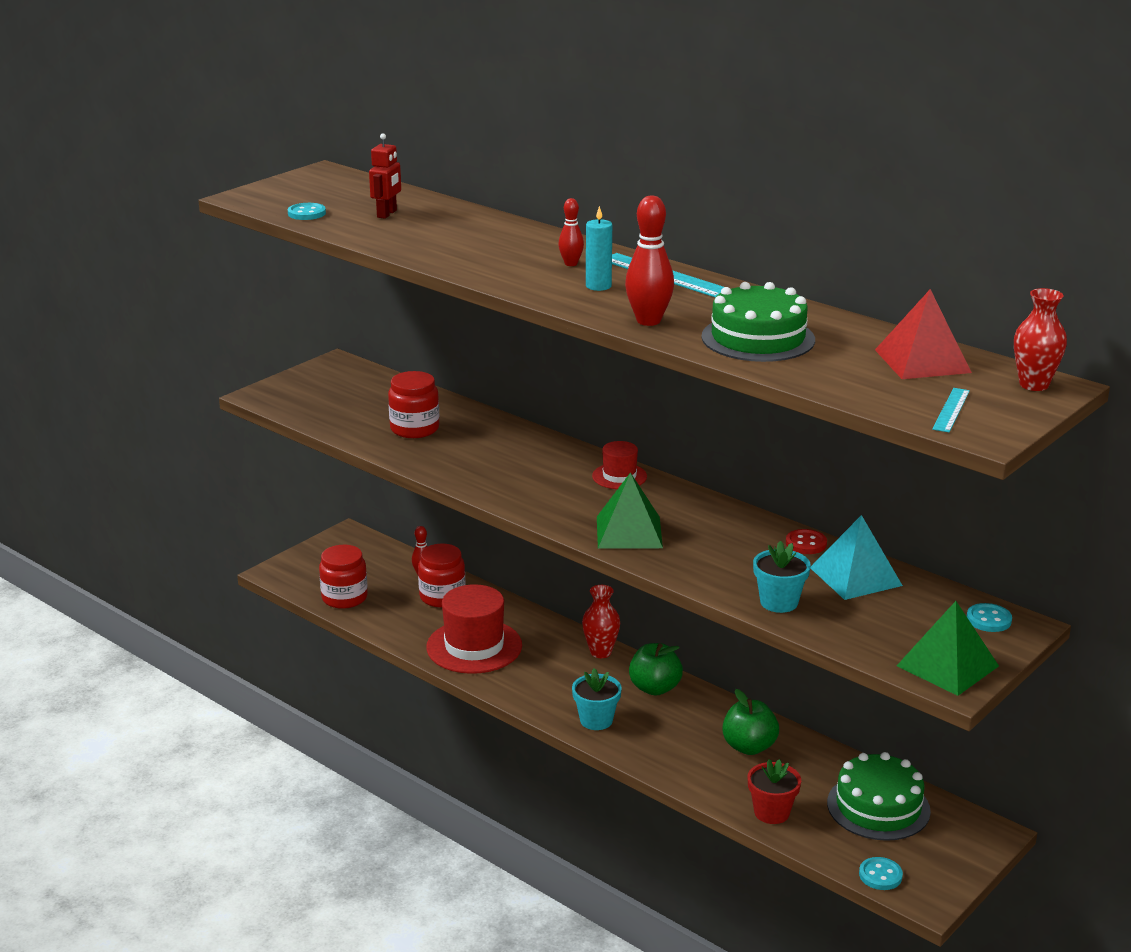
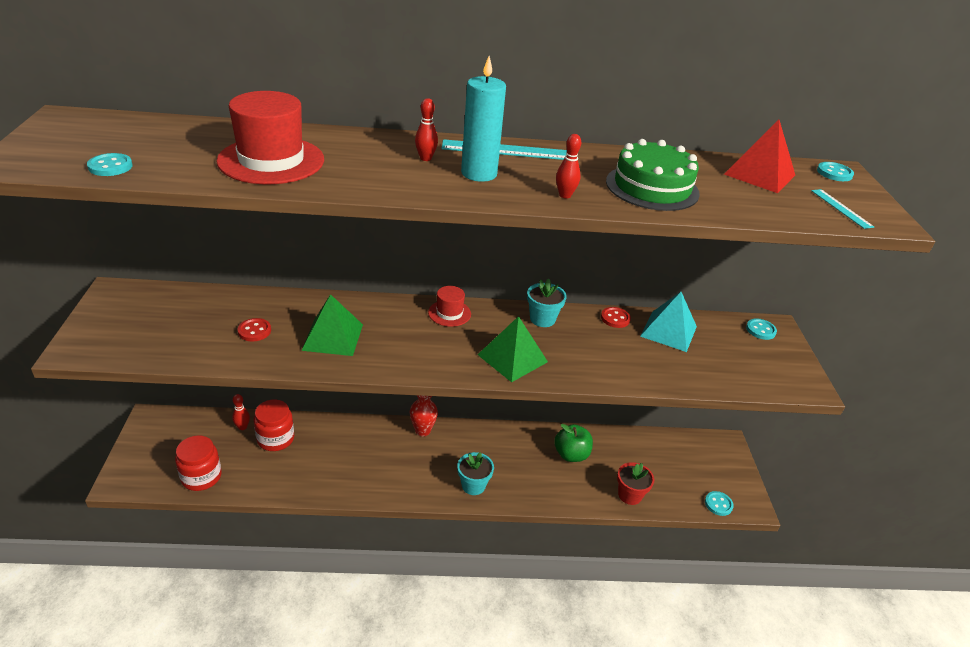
camera: 45 degrees left, 10 degrees up
red robot [369,133,401,219] -> none
red jar [388,371,439,438] -> red button [238,318,271,341]
red hat [426,584,522,674] -> red hat moved to [216,91,324,184]
turquoise candle [586,206,612,291] -> turquoise candle [461,56,506,182], size x1.56
red bowling pin [625,195,674,326] -> red bowling pin [556,134,581,199], size x0.57
green apple [629,643,683,696] -> none
turquoise flower pot [753,541,811,613] -> turquoise flower pot moved to [527,278,567,327]
green cake [827,752,931,841] -> none
green pyramid [897,601,999,696] -> green pyramid moved to [301,294,363,356]
red vase [1014,288,1067,391] -> turquoise button [817,162,854,181]

